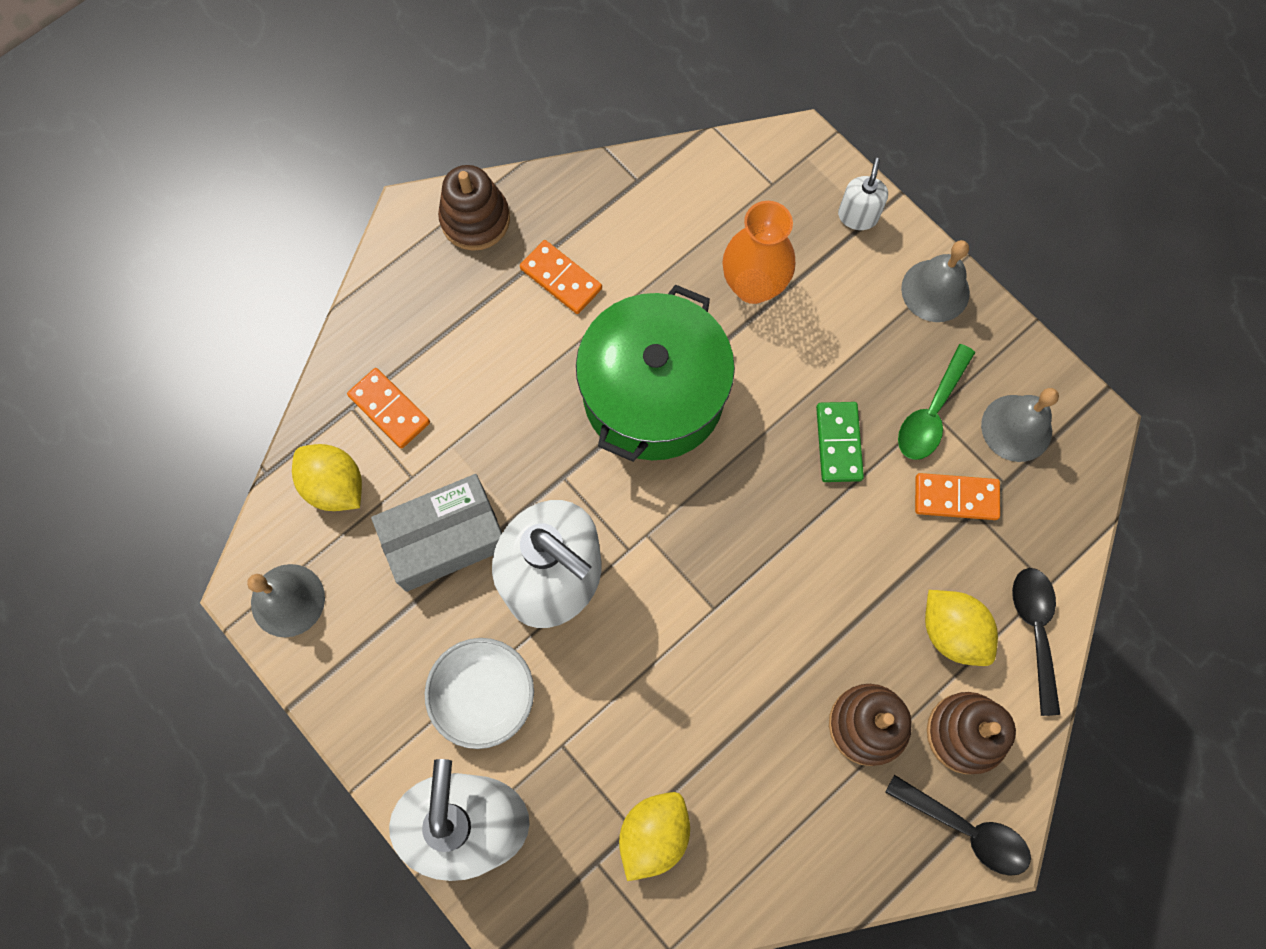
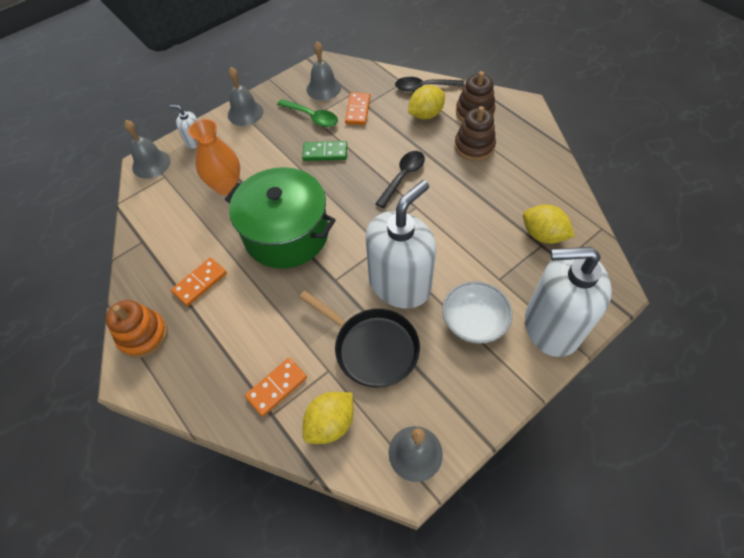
camera: 85 degrees left, 15 degrees down
grey box [371,474,502,592] -> black pan [299,291,420,388]
brown stacking toy [438,165,510,251] -> orange stacking toy [106,300,168,358]
black spoon [885,775,1031,876] -> black spoon moved to [375,151,425,208]
none -> grey bell [124,120,171,179]

